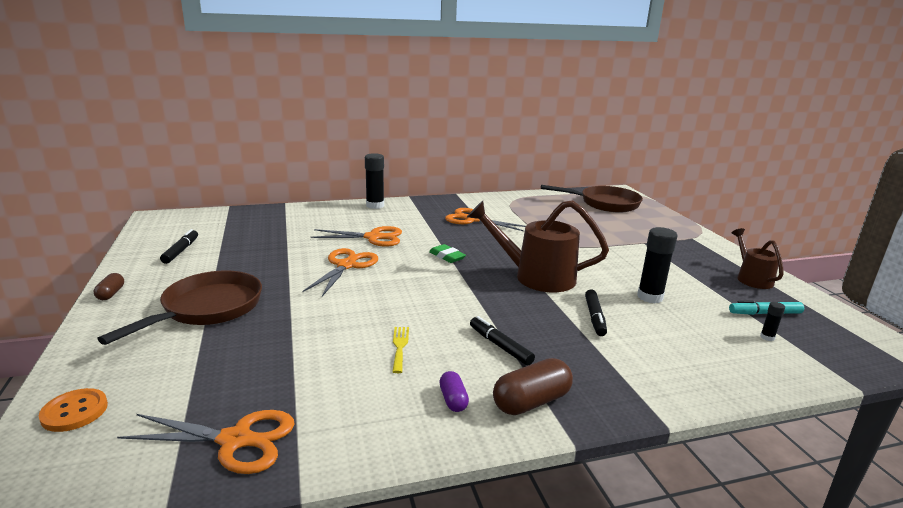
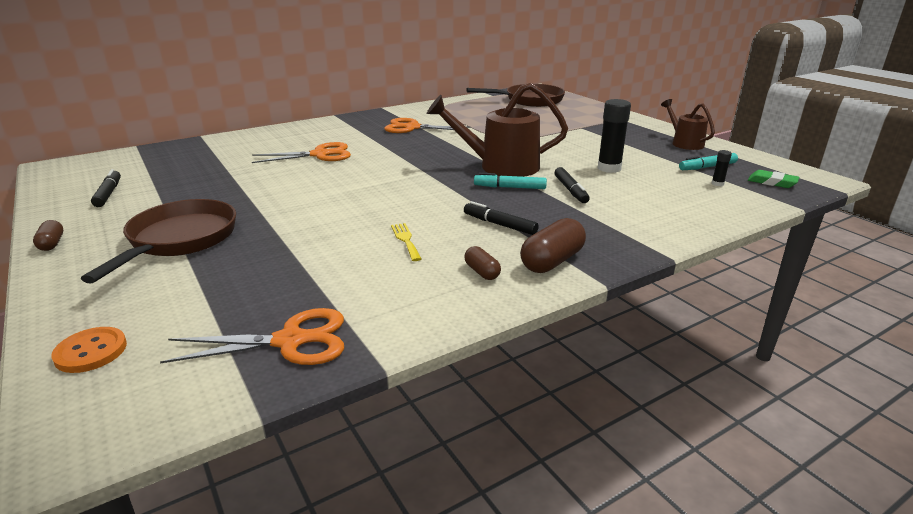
camera: 15 degrees left, 5 degrees up
orange scissors [303,248,378,296] -> none
black glue stick [365,153,384,209] -> none
green eraser [429,244,466,263] -> green eraser moved to [748,170,799,188]
purple capsule [439,371,469,412] -> brown capsule [464,246,501,280]
none -> turquoise marker [474,173,547,189]

